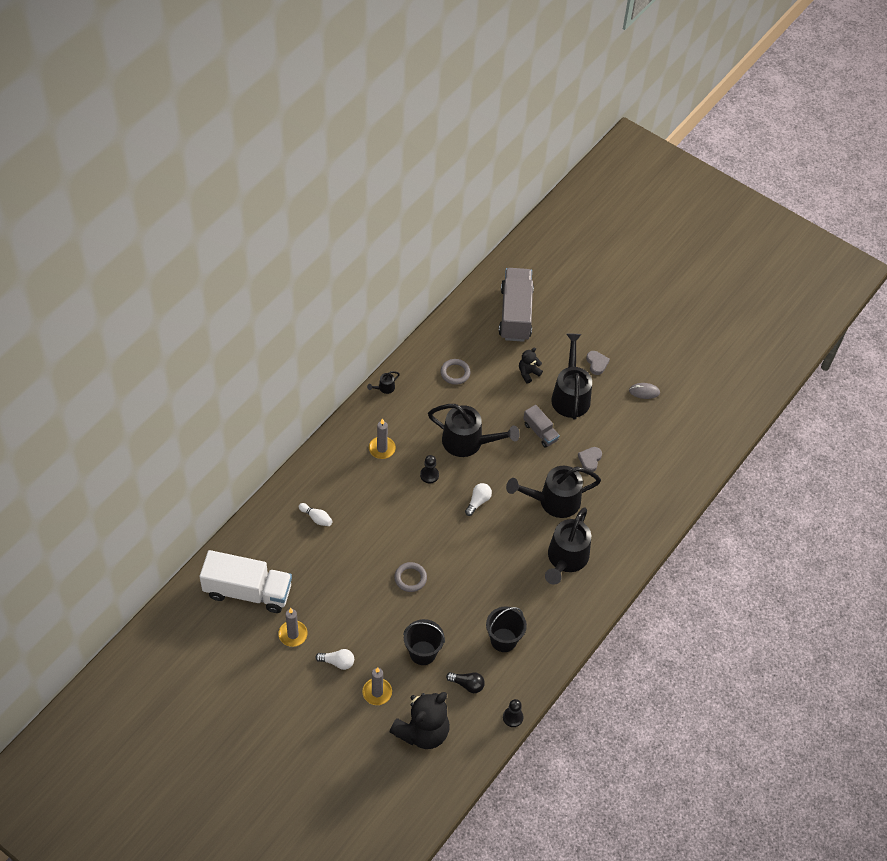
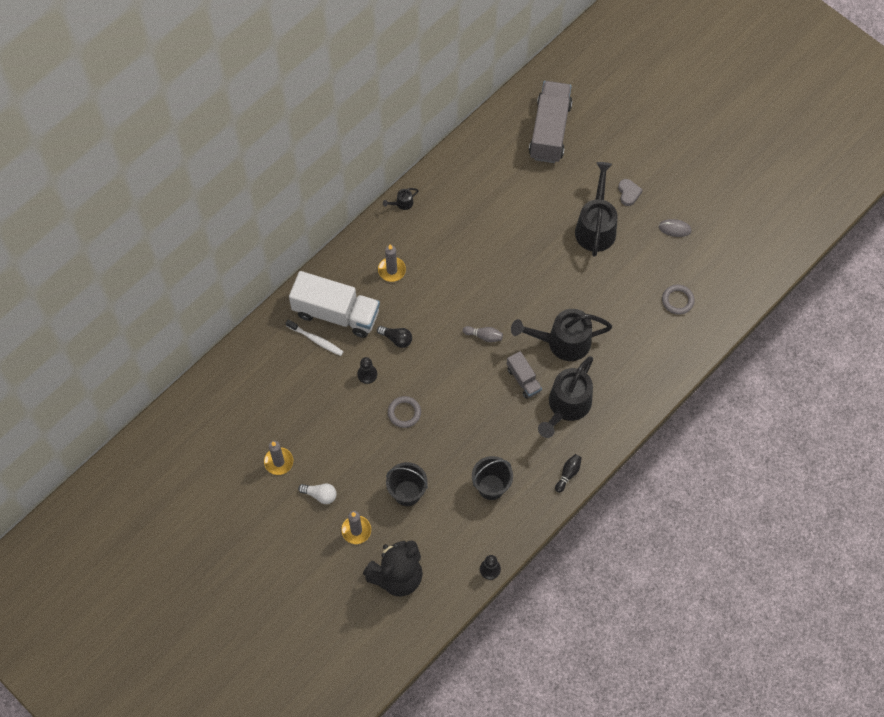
camera: 10 degrees right, 10 degrees up
white truck [200,550,292,613] -> white truck moved to [289,271,380,338]
white bowling pin [299,503,333,526] -> white toothbrush [286,319,344,356]
black pawn [420,455,439,484] -> black pawn moved to [357,357,377,384]
black watering can [428,404,520,457] -> none
grey ring [440,359,471,385] -> grey ring moved to [662,285,695,315]
black light bulb [446,672,485,693] -> black light bulb moved to [377,326,412,348]
white light bulb [465,483,492,516] -> grey bowling pin [463,326,503,342]
black teddy bear [519,348,543,384] -> none
grey truck [523,405,560,447] -> grey truck moved to [507,351,542,399]
grey heart [578,447,602,472] -> none
none -> black bowling pin [555,454,582,493]

